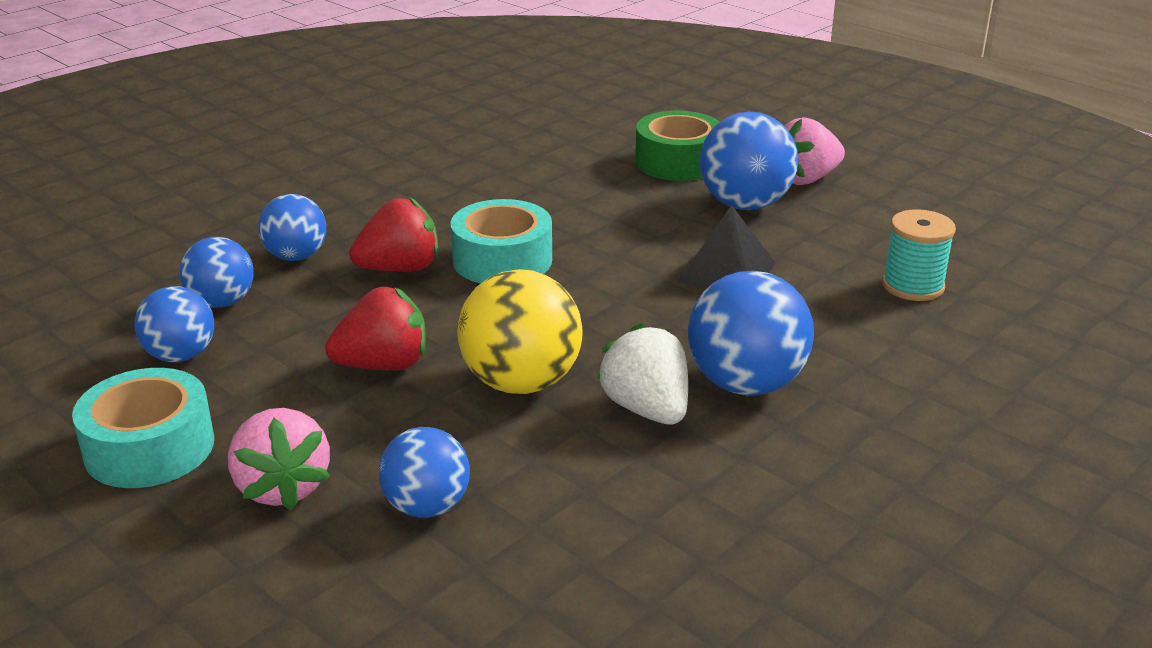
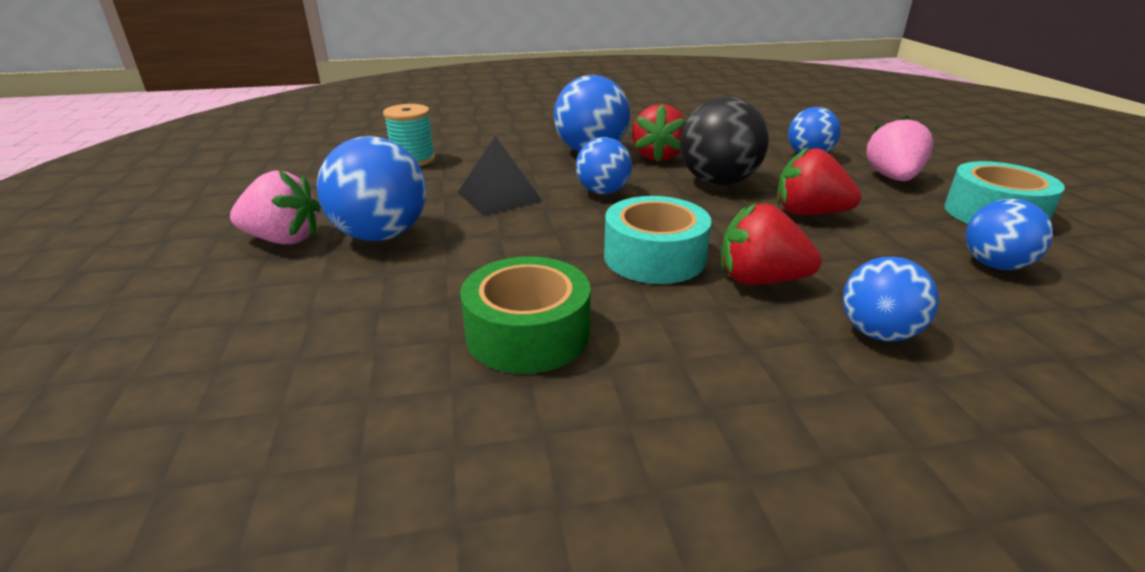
camera: 145 degrees left, 0 degrees up
blue ball [180,237,254,308] -> blue ball moved to [576,137,632,194]
yellow ball [457,269,583,394] -> black ball [680,97,769,186]
white strawberry [597,323,688,424] -> red strawberry [632,104,686,162]
green tape [635,111,720,181] -> green tape moved to [460,256,590,374]

